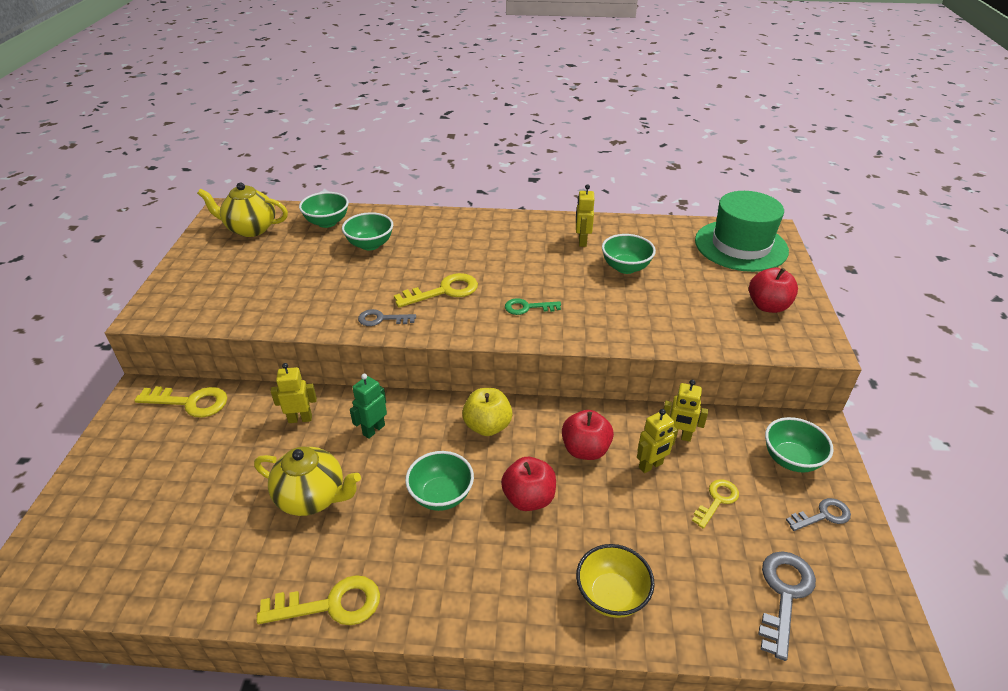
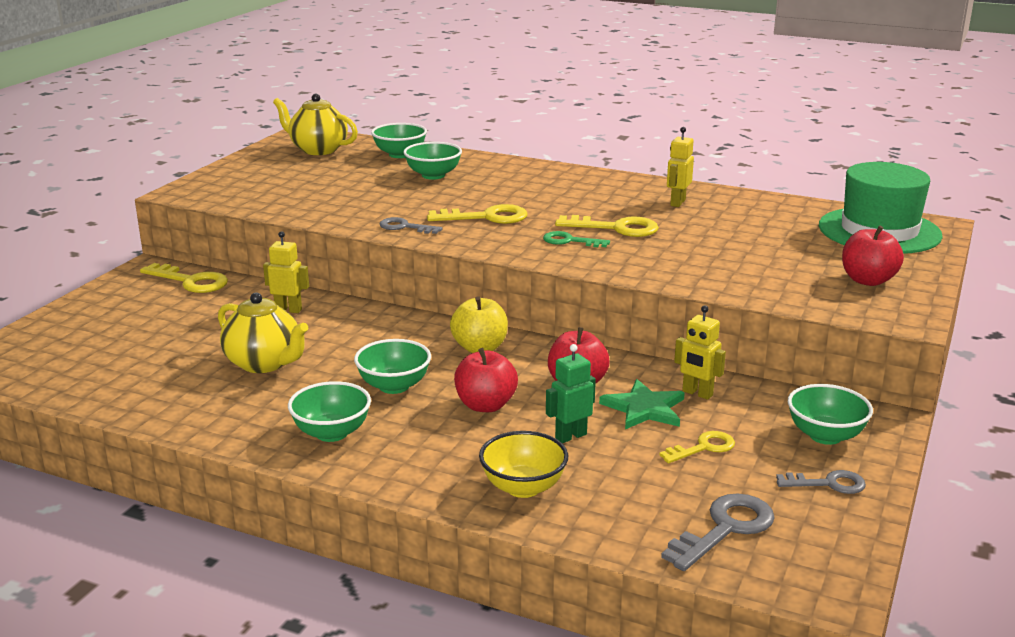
camera: 20 degrees right, 15 degrees down
yellow key [257,575,380,625] -> yellow key moved to [555,215,659,237]
green robot [350,374,387,439] -> green robot moved to [546,344,596,443]
green bowl [602,234,656,274] -> green bowl moved to [288,381,371,442]
yellow robot [637,409,678,473] -> green star [599,379,685,429]

